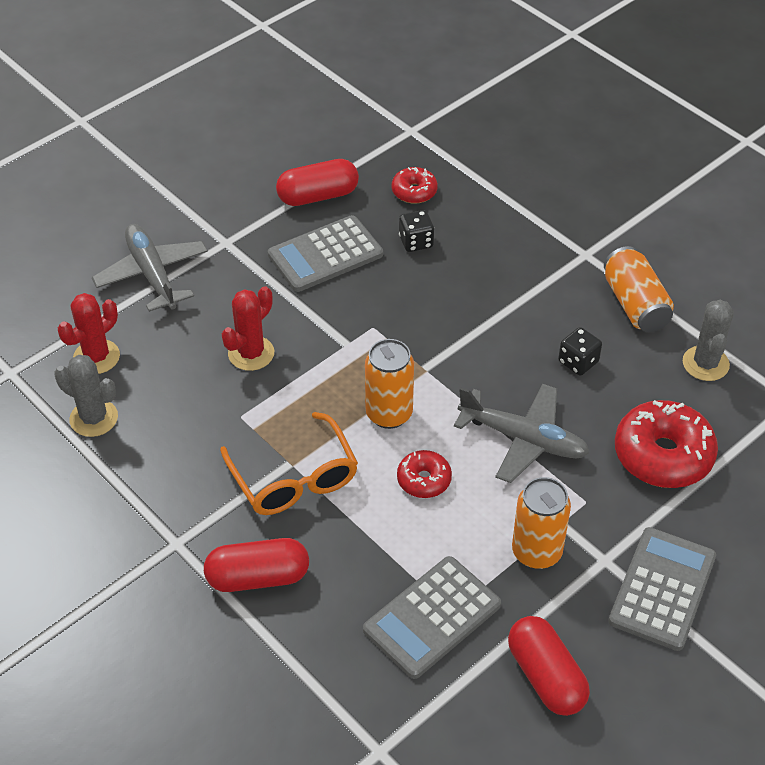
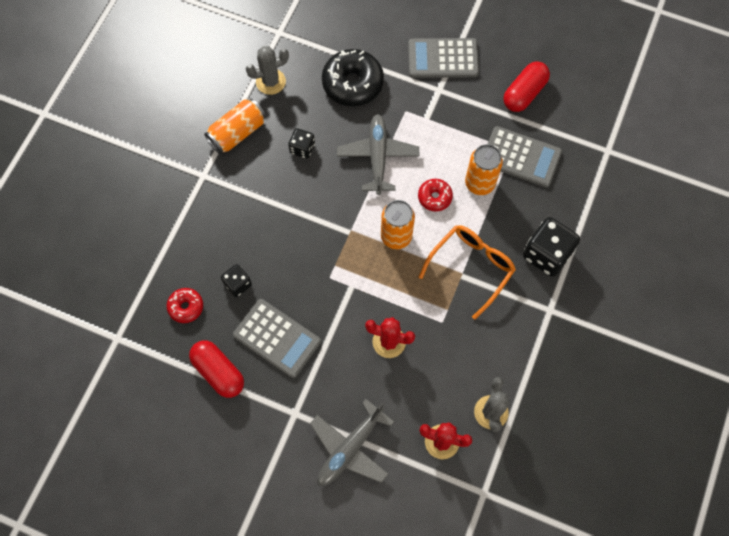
camera: 115 degrees left, 20 degrees up
red capsule [204,538,309,592] -> black dice [523,217,580,277]
orange can [512,477,571,569] -> orange can moved to [465,144,503,195]
red donut [615,400,718,488] -> black donut [322,49,384,106]

